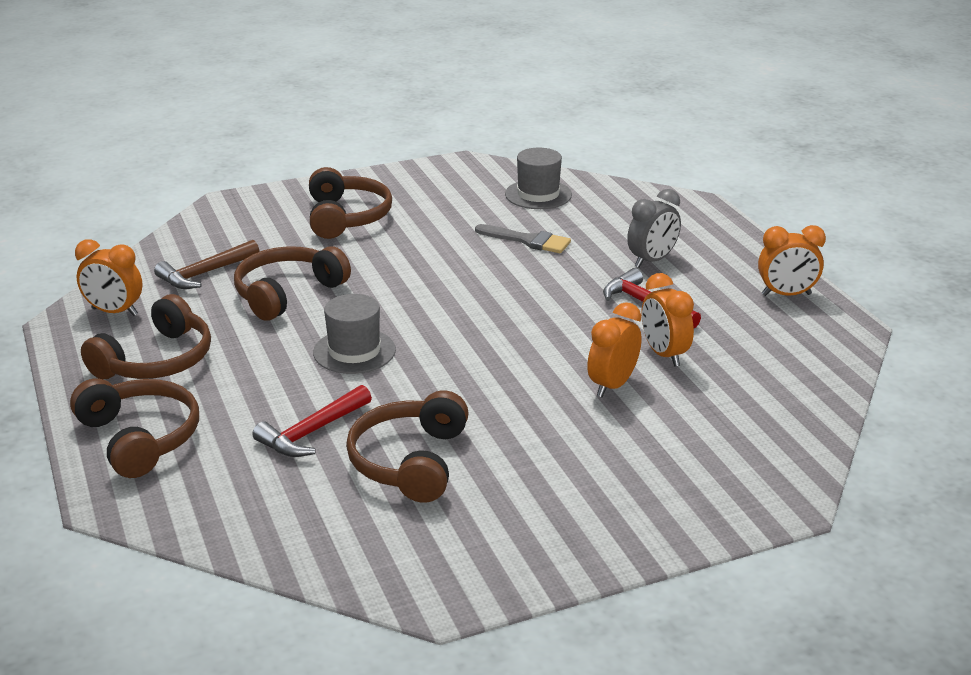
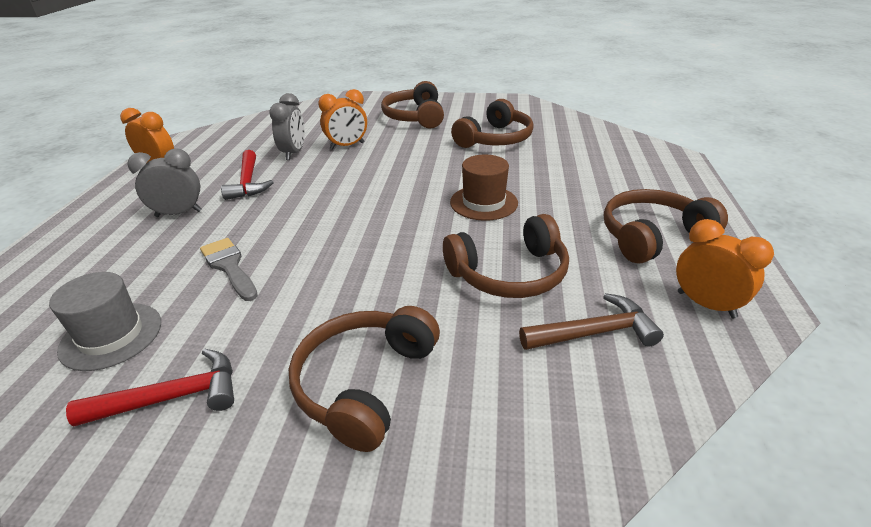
camera: 150 degrees left, 5 degrees up
brown headphones [70,378,199,478] -> brown headphones moved to [381,81,444,129]
red hammer [252,385,372,457] -> red hammer moved to [66,349,234,427]
grey hat [313,294,396,374] -> brown hat [450,155,518,221]
orange clock [642,273,694,367] -> grey clock [269,93,305,160]

